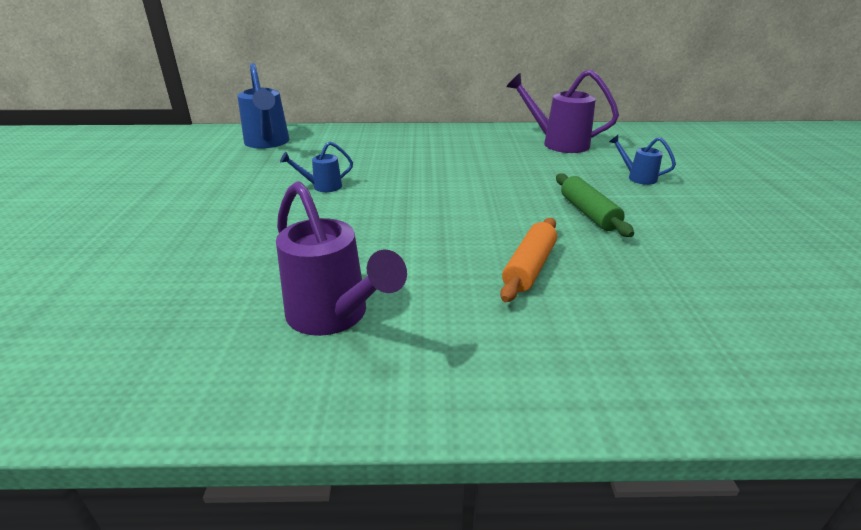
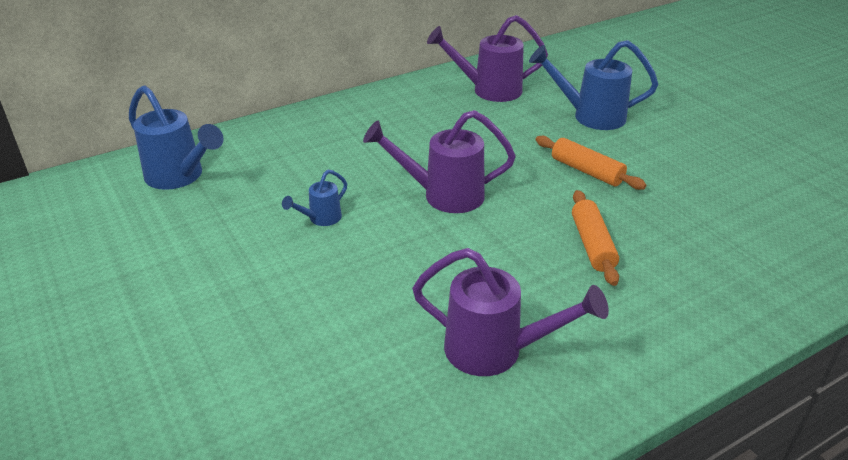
camera: 30 degrees left, 5 degrees up
green rolling pin [556,173,634,237] -> orange rolling pin [536,136,646,190]
blue watering can [609,135,676,185] -> blue watering can [529,40,658,130], size x1.92
none -> purple watering can [363,110,516,213]

